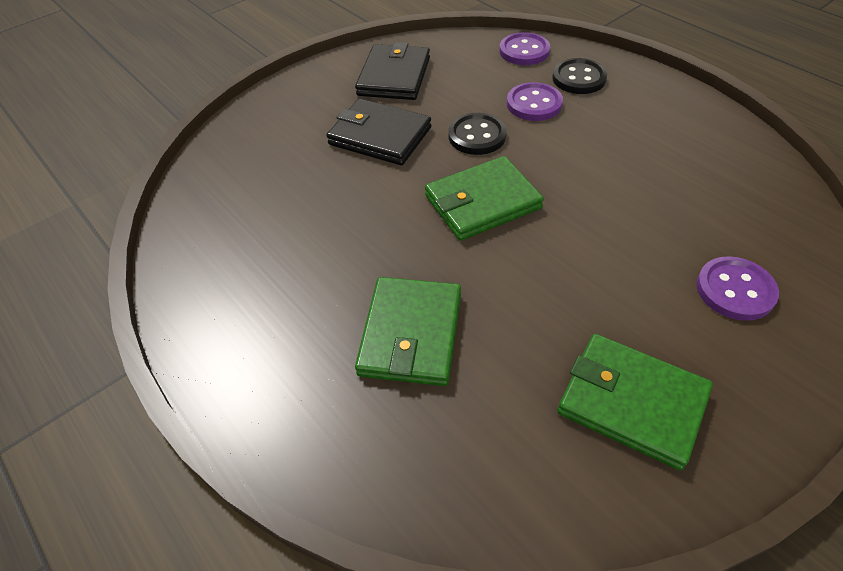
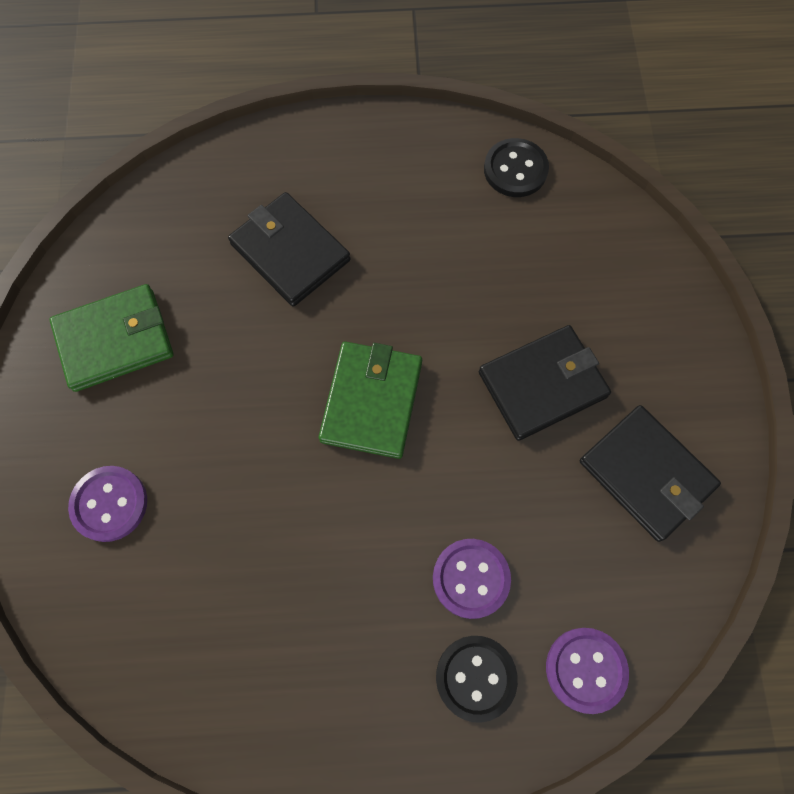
camera: 125 degrees right, 20 degrees up
green wallet [355,277,461,386] -> black wallet [228,192,351,307]
black button [448,113,507,155] -> black button moved to [484,138,549,197]

